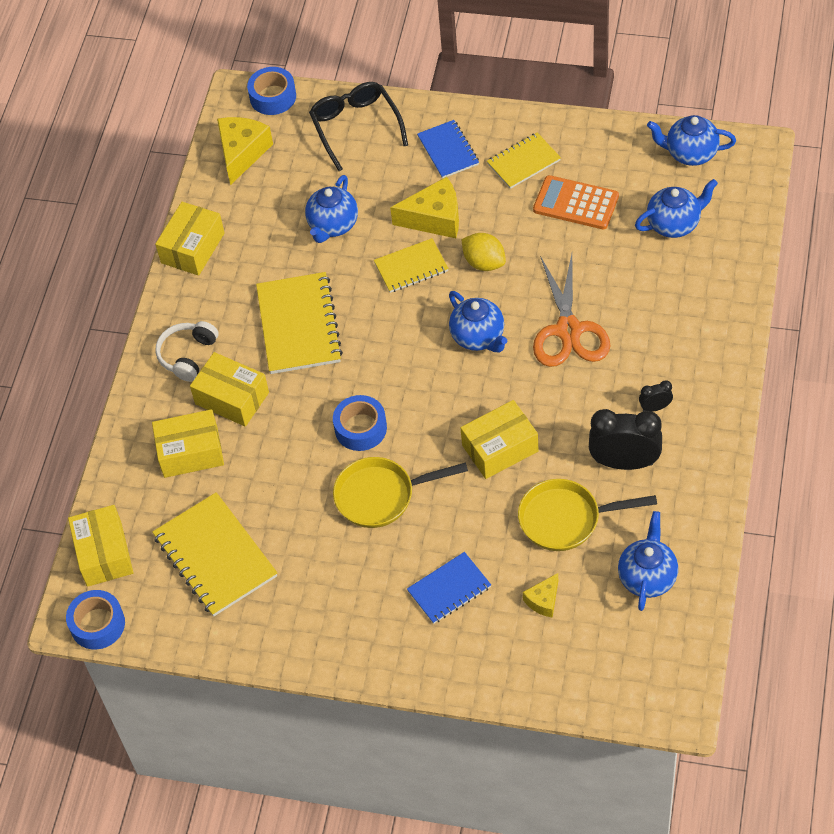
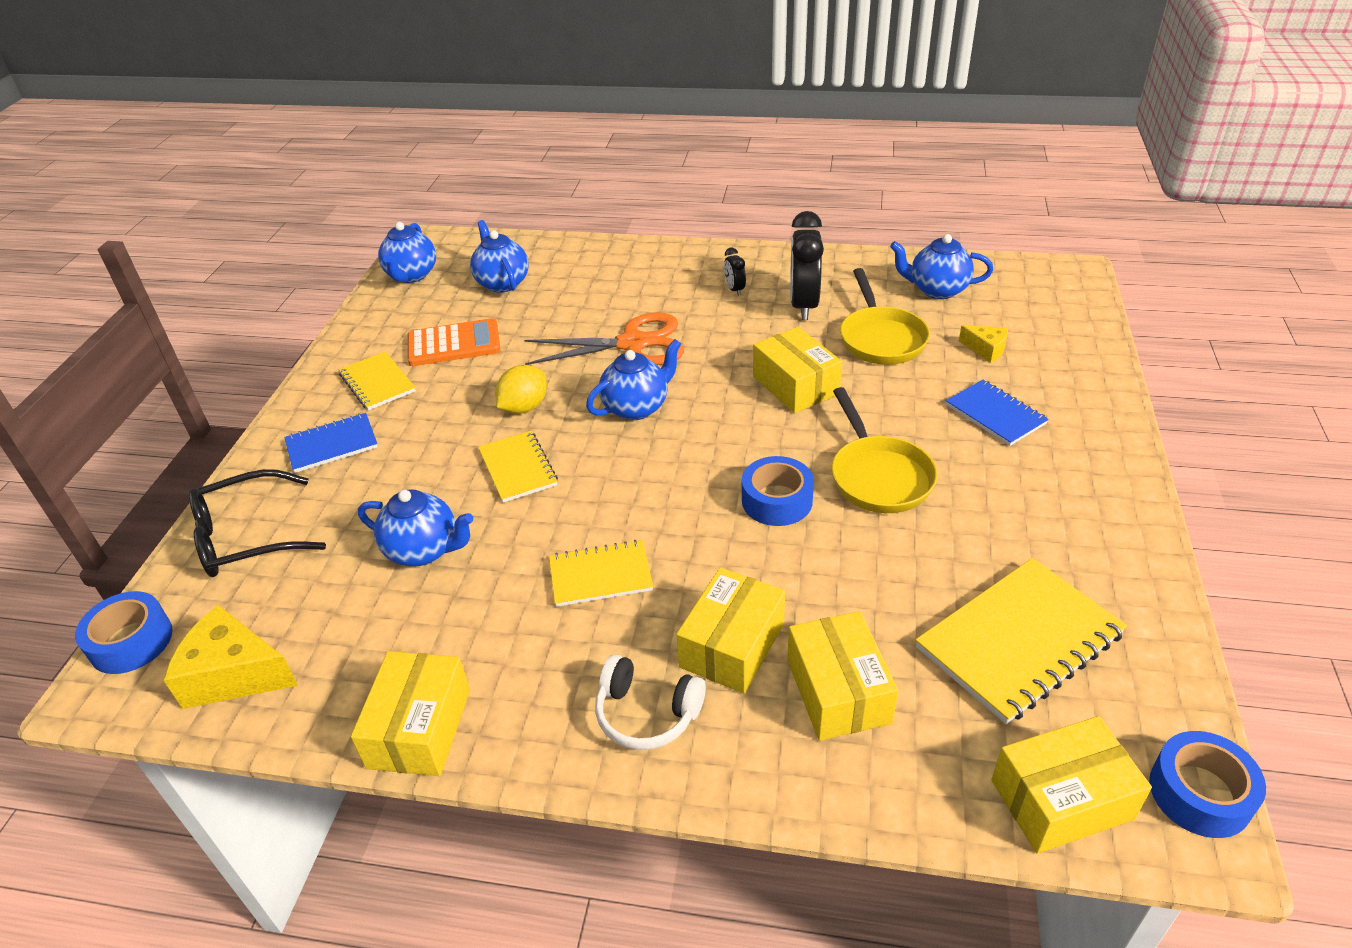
camera: 95 degrees left, 15 degrees down
yellow box [155,202,225,276] -> yellow box turned 75 degrees clockwise [351,651,470,776]
yellow notebook [256,272,343,374] -> yellow notebook [549,540,653,607], size x0.60
yellow cheese [390,177,459,238] -> none
orange calculator [533,175,619,229] -> orange calculator turned 120 degrees counterclockwise [408,318,501,366]

